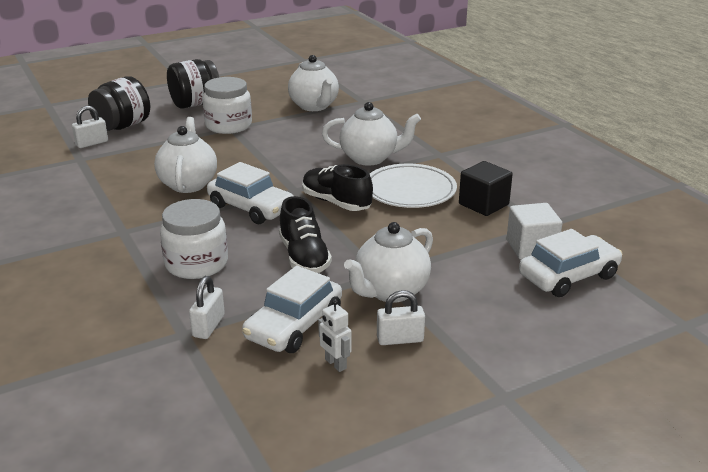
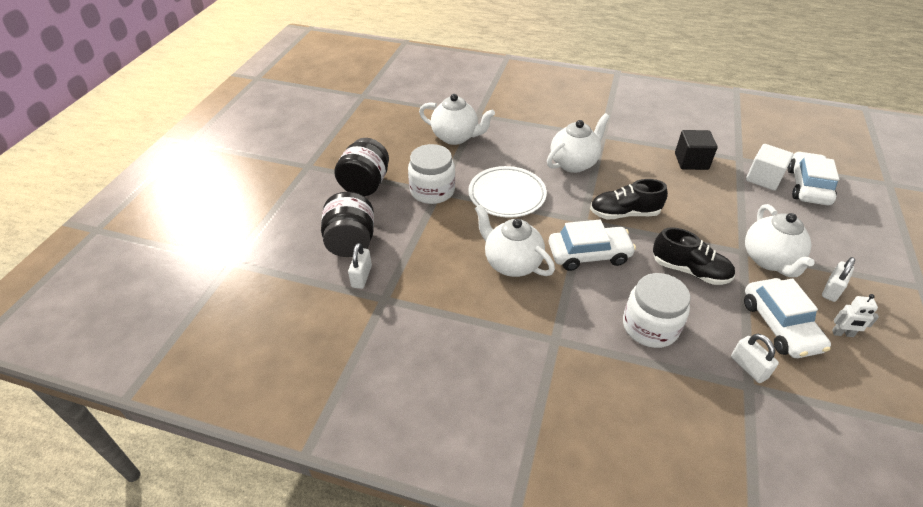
camera: 45 degrees left, 15 degrees up
white plate [370,163,457,208] -> white plate moved to [468,166,547,218]

